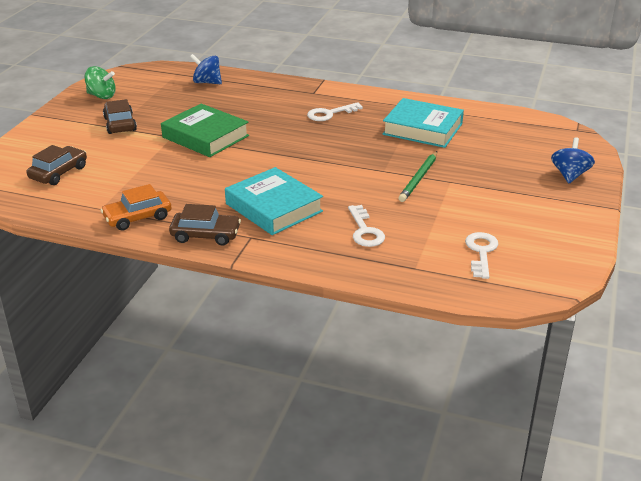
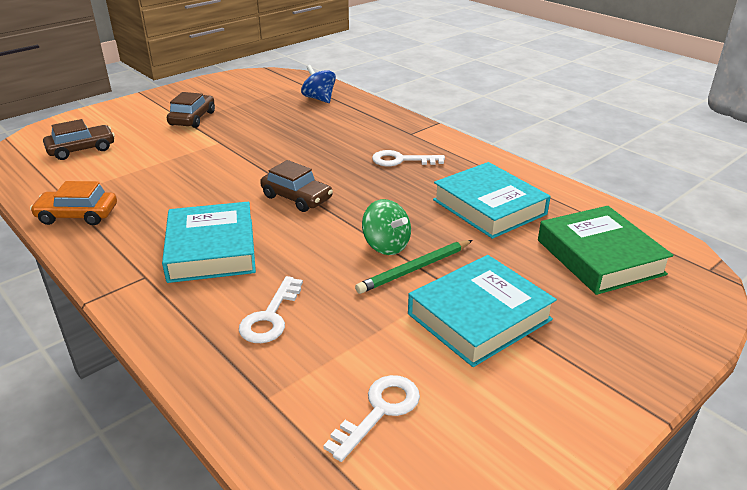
camera: 30 degrees right, 0 degrees up
green spinning top [85,66,116,99] -> green spinning top moved to [362,199,411,255]
green book [161,103,249,157] -> green book moved to [538,206,674,295]
brown car [169,204,241,246] -> brown car moved to [260,160,333,212]
blue spinning top [551,137,595,183] -> none
none -> turquoise book [408,255,557,367]

